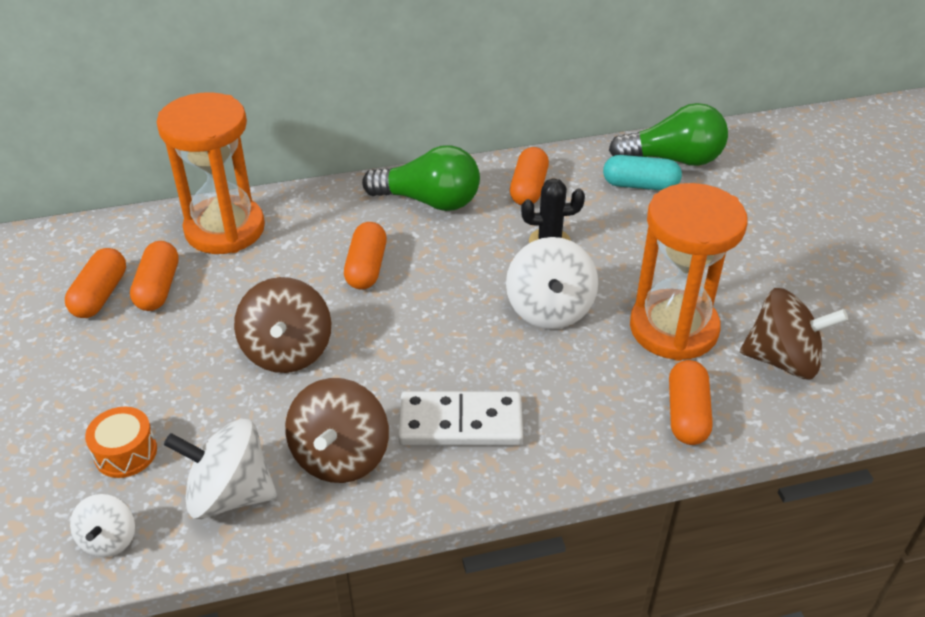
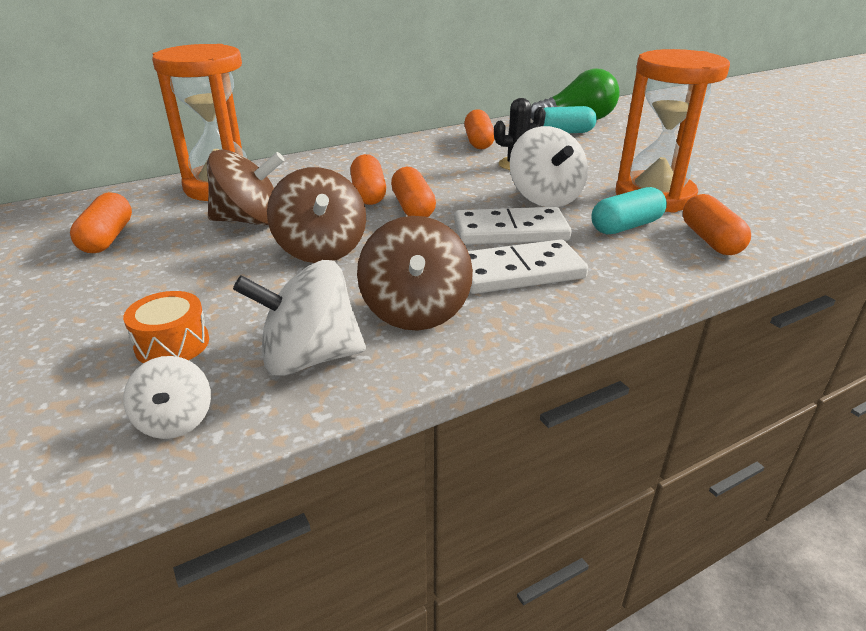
camera: 15 degrees left, 10 degrees down
orange capsule [130,241,179,311] -> orange capsule moved to [391,167,436,217]
green light bulb [362,145,480,211] -> none
brown spinning top [740,288,848,379] -> brown spinning top moved to [207,149,285,225]
none -> white domino [454,207,571,245]
none -> turquoise capsule [591,187,667,234]

